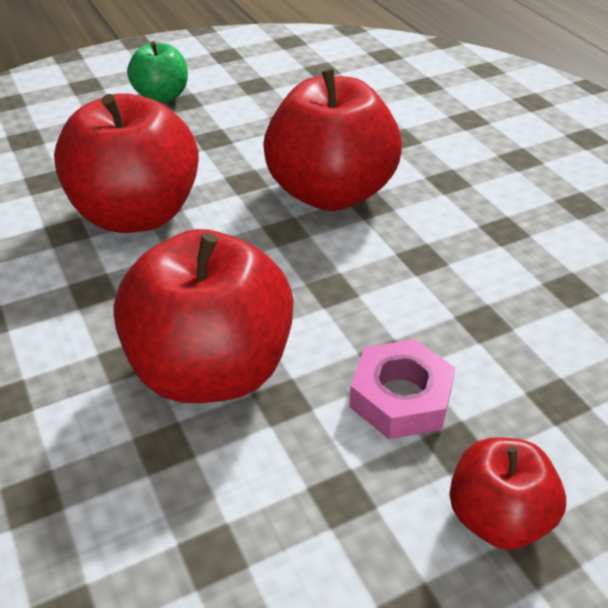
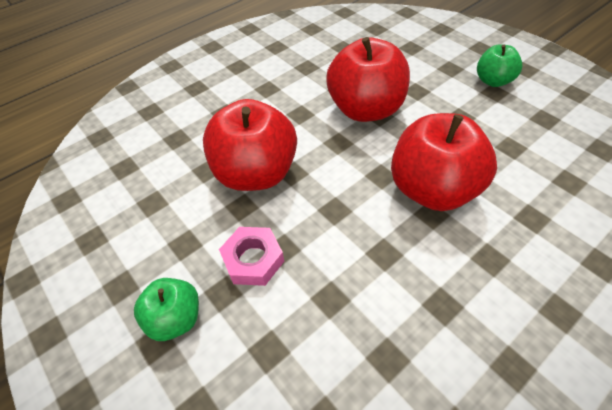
camera: 80 degrees right, 10 degrees up
red apple [450,437,566,550] -> green apple [134,278,199,341]

